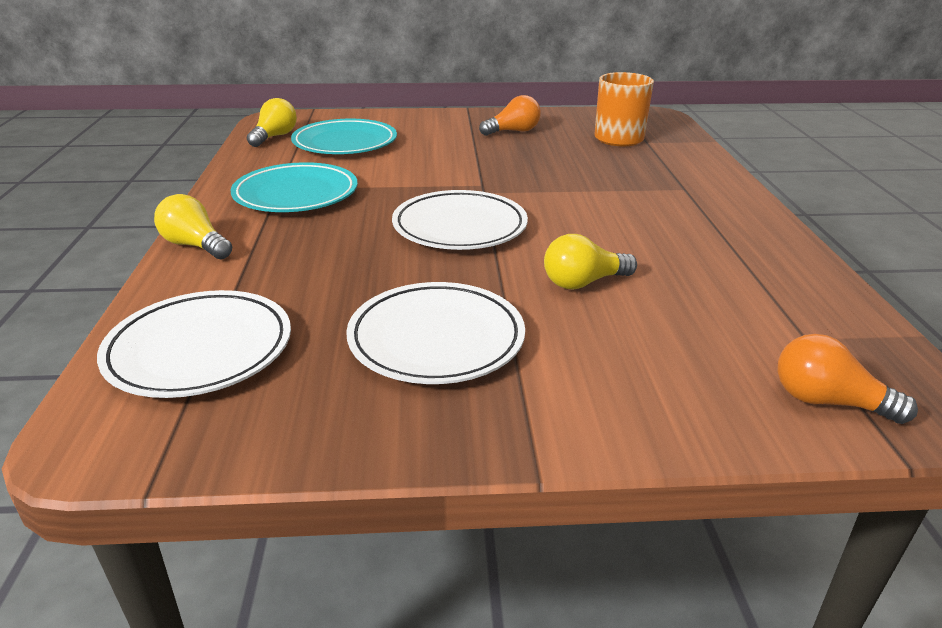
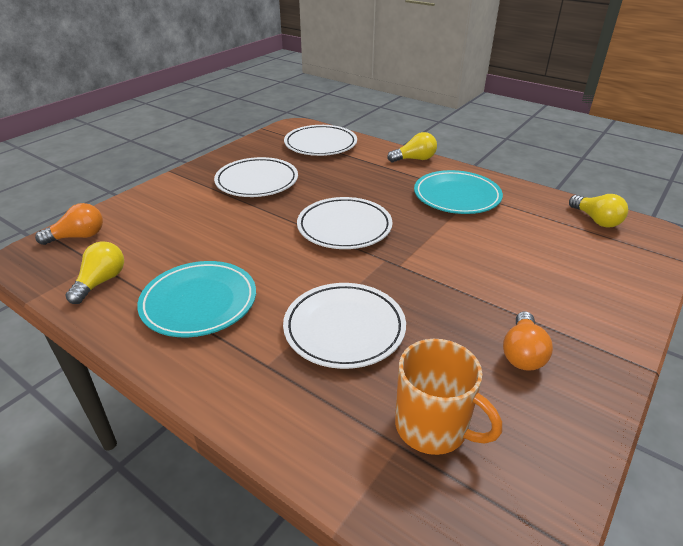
camera: 130 degrees right, 5 degrees up
turquoise plate [291,119,397,154] -> turquoise plate moved to [137,261,256,337]
yellow light bulb [544,234,637,290] -> yellow light bulb moved to [66,241,124,304]
none -> white plate [283,283,406,369]

